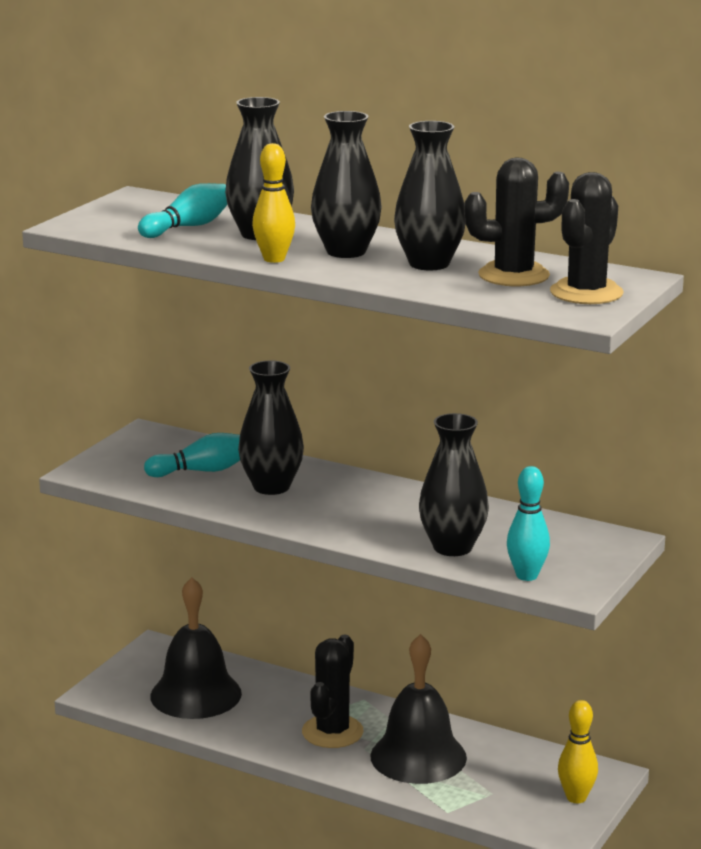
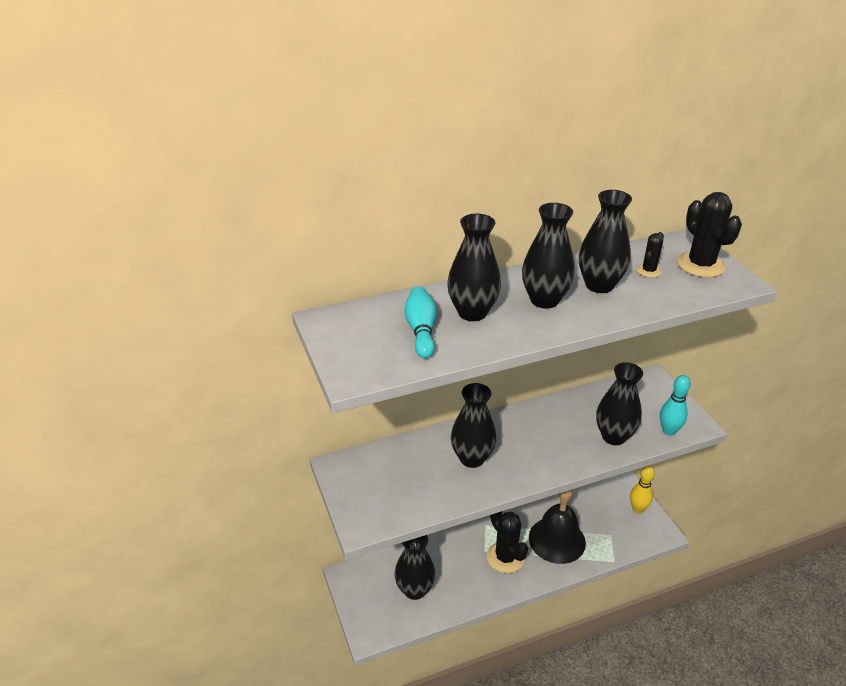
camera: 50 degrees left, 15 degrees up
turquoise bowling pin [144,433,240,477] -> none
black bell [150,577,242,719] -> black vase [395,535,436,600]
yellow bowling pin [252,143,295,263] -> none
black cactus [464,157,569,286] -> black cactus [636,232,664,278], size x0.53

